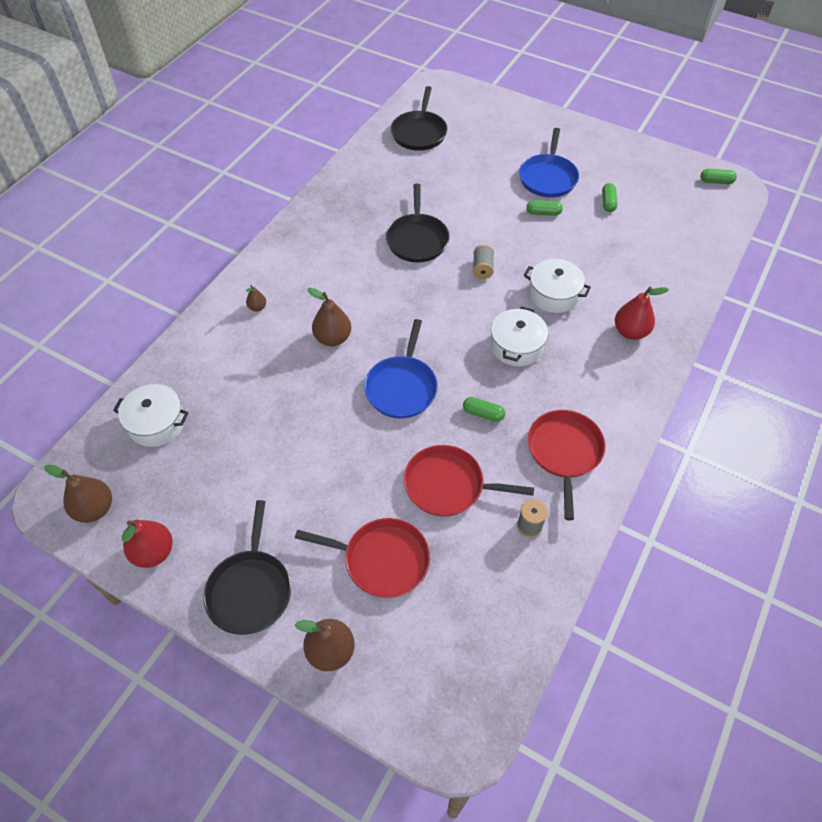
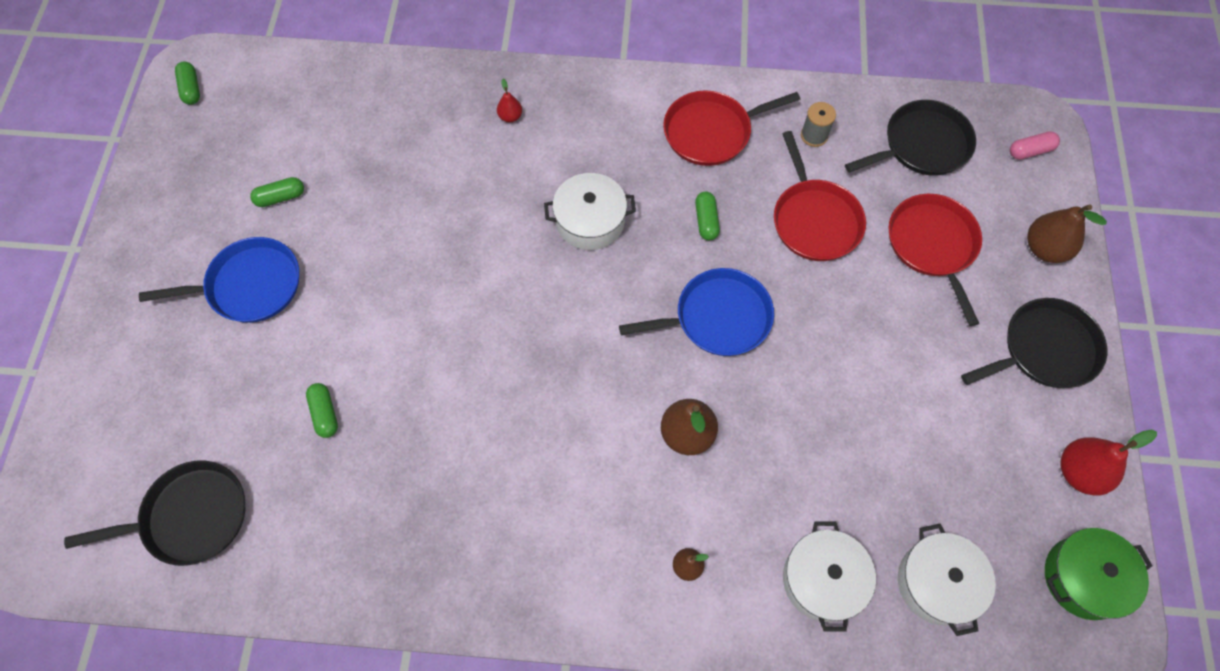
camera: 115 degrees left, 10 degrees up
brown pear [44,465,112,523] -> green pot [1045,528,1152,620]
black pan [386,184,450,262] -> black pan moved to [845,100,976,176]
grey spool [473,245,494,279] -> none
white pot [524,259,591,313] -> white pot moved to [783,521,876,632]
green capsule [526,200,563,216] -> green capsule moved to [306,383,338,438]
red pear [615,287,669,340] -> red pear [497,79,522,122], size x0.53
none -> pink capsule [1010,131,1060,160]

